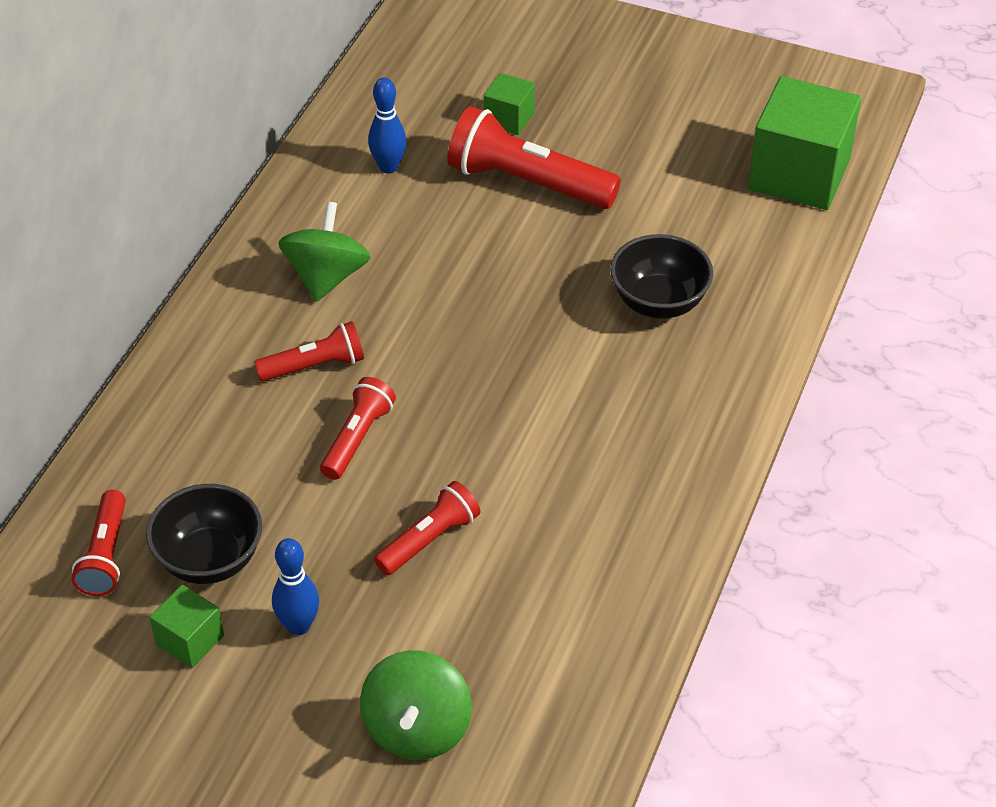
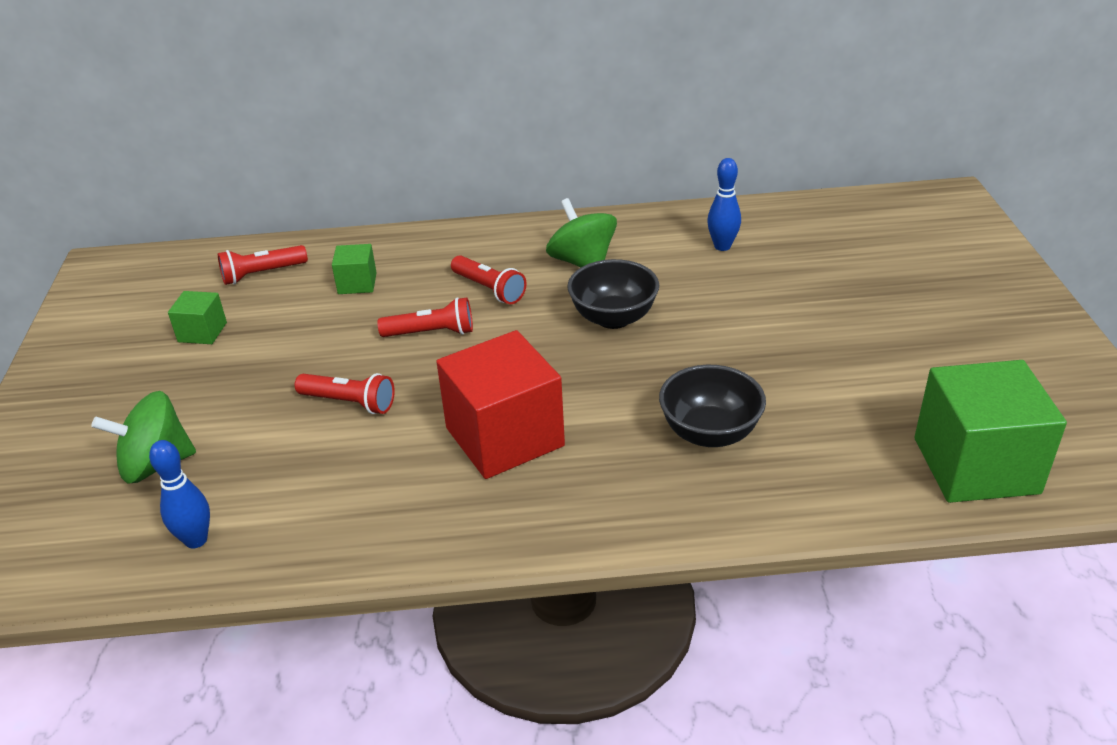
camera: 65 degrees right, 10 degrees down
black bowl [146,484,262,584] -> black bowl moved to [567,259,659,329]
blue bowling pin [272,538,319,635] -> blue bowling pin moved to [149,440,210,548]
green spinning top [278,201,370,302] -> green spinning top turned 105 degrees counterclockwise [546,198,617,267]
red flashlight [447,106,621,209] -> none
green cube [484,73,535,135] -> green cube moved to [332,244,377,294]
none -> red cube [436,330,565,479]

